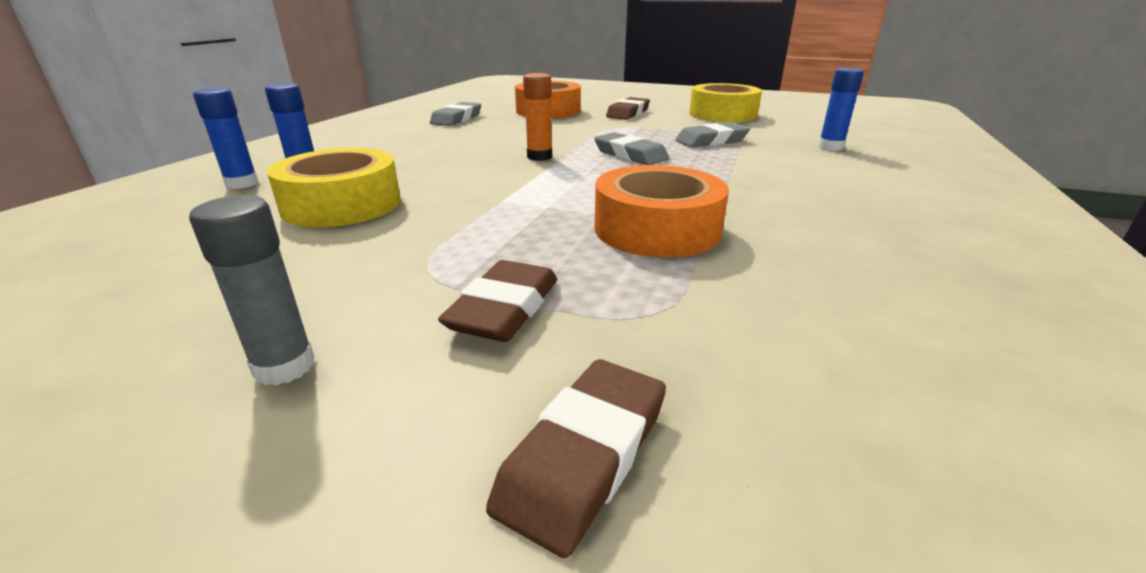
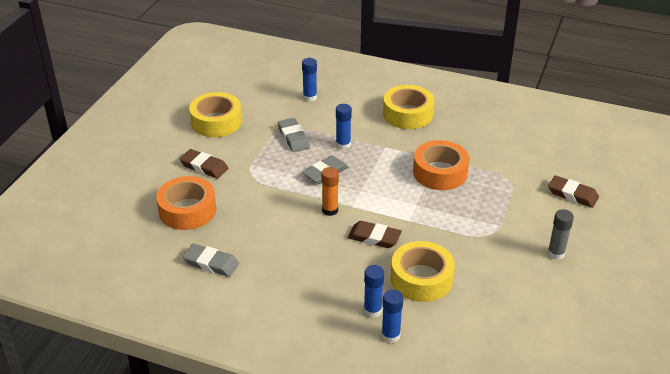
camera: 90 degrees left, 10 degrees up
brown eraser [438,260,557,342] -> brown eraser moved to [348,221,402,248]
none -> blue glue stick [336,104,352,150]
none -> yellow tape [383,85,434,129]

